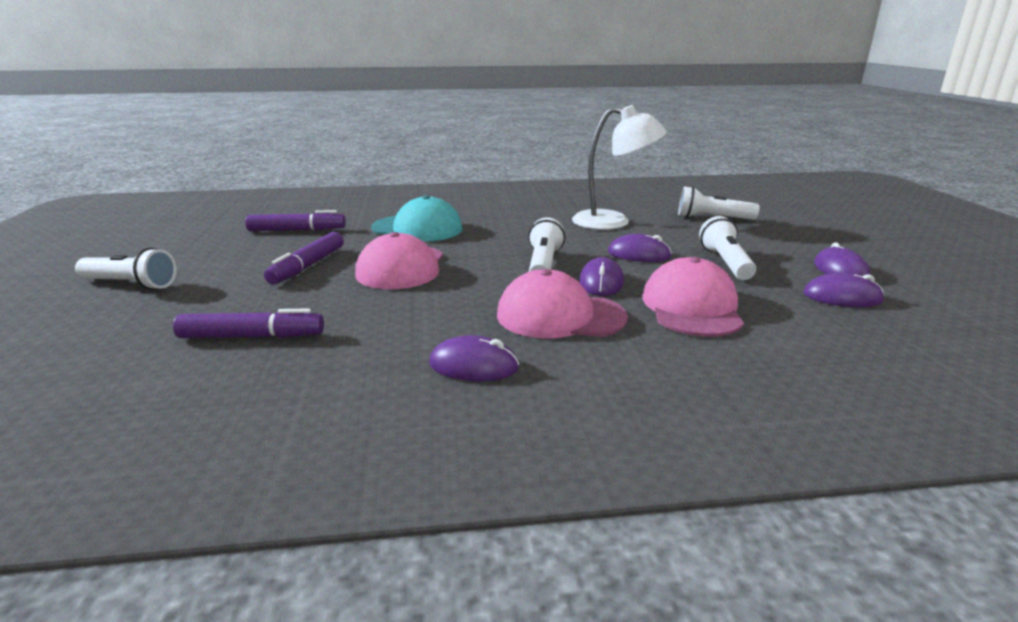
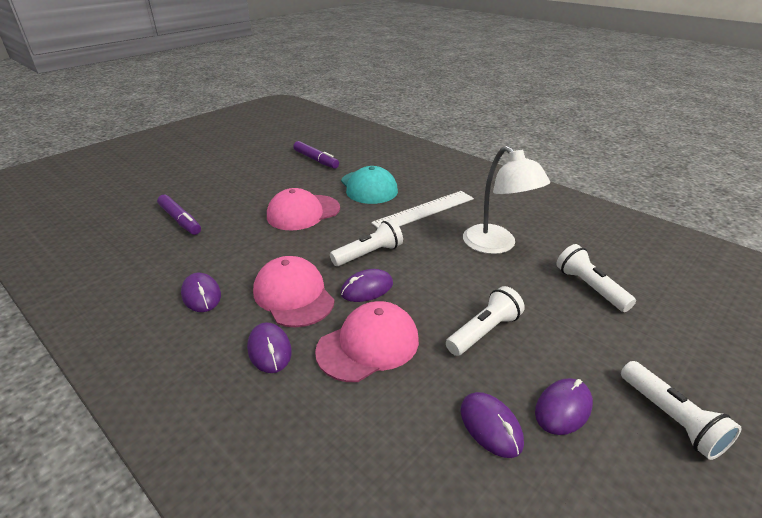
camera: 50 degrees right, 10 degrees up
white flashlight [75,248,177,290] -> white flashlight moved to [621,361,742,460]
purple marker [264,232,344,285] -> none
purple mouse [608,234,672,262] -> purple mouse moved to [247,322,292,373]
none -> white ruler [371,191,474,228]

